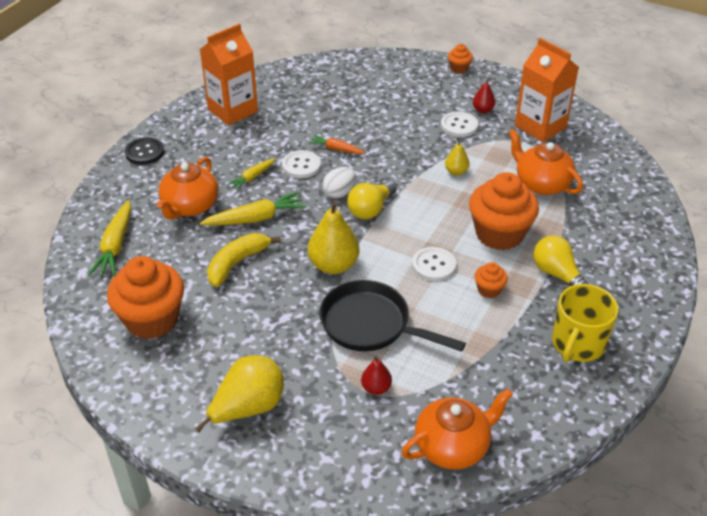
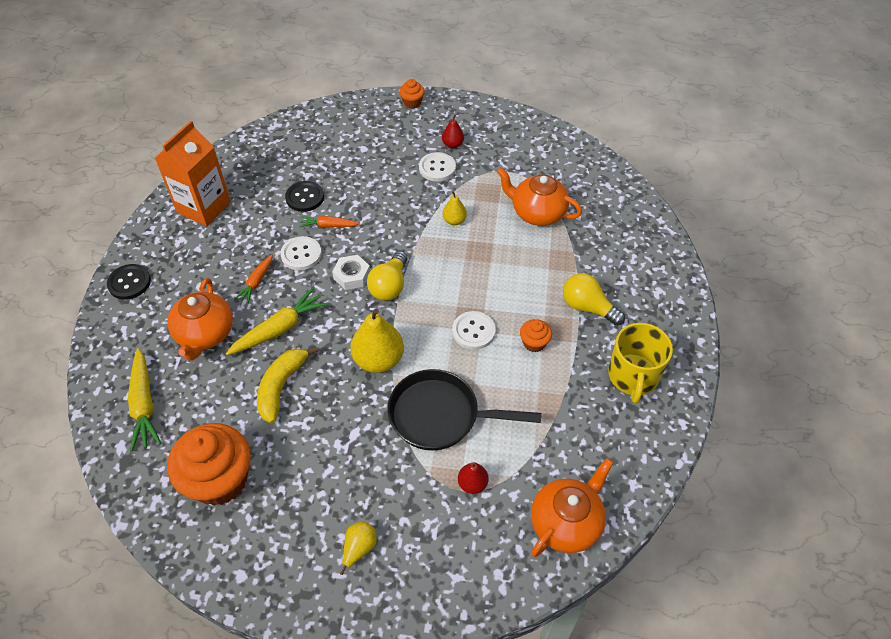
camera: 20 degrees left, 10 degrees up
yellow pear [195,355,284,432] -> yellow pear [340,521,377,575], size x0.53
yellow carrot [227,158,275,191] -> orange carrot [235,254,273,303]
white egg [322,167,356,199] -> white nut [332,255,370,290]
orange cupcake [469,172,539,250] -> none
orange carton [515,38,579,142] -> none
none -> black button [285,181,324,212]

